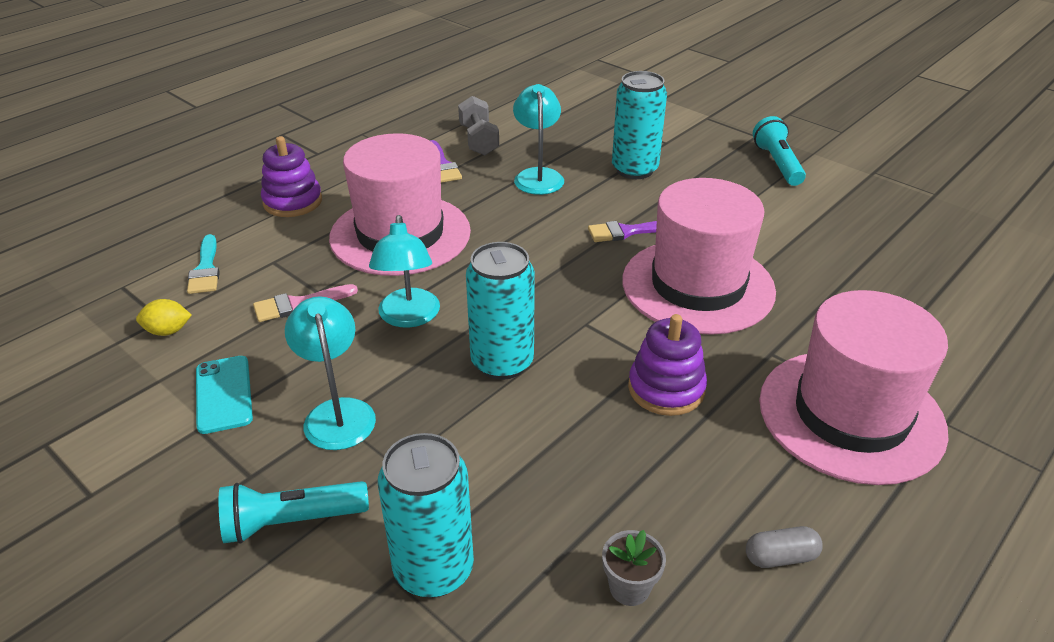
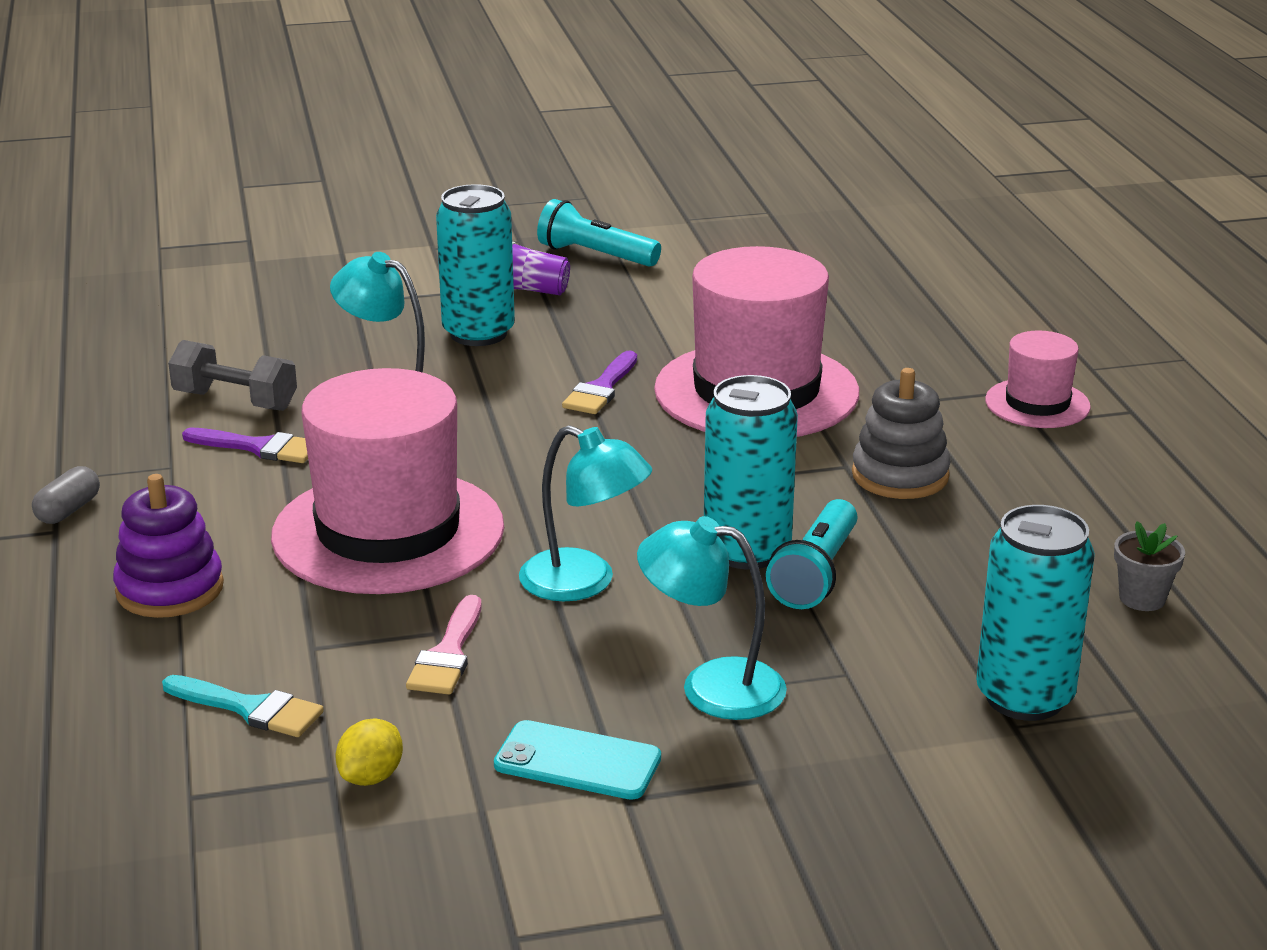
camera: 55 degrees left, 10 degrees down
turquoise flashlight [219,481,369,544] -> turquoise flashlight moved to [766,499,857,609]
purple stacking toy [628,314,707,416] -> grey stacking toy [852,368,951,499]
grey capsule [746,526,822,568] -> grey capsule moved to [32,466,100,524]
pink hat [759,290,949,485] -> pink hat [985,331,1091,428], size x0.50
none -> purple cup [512,242,570,295]

